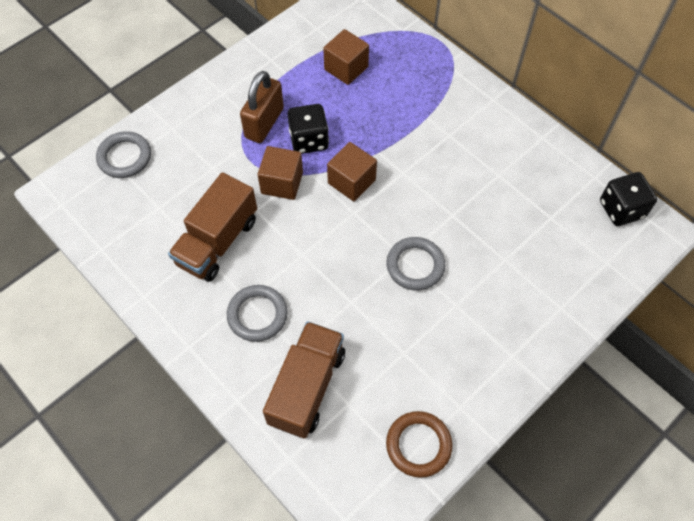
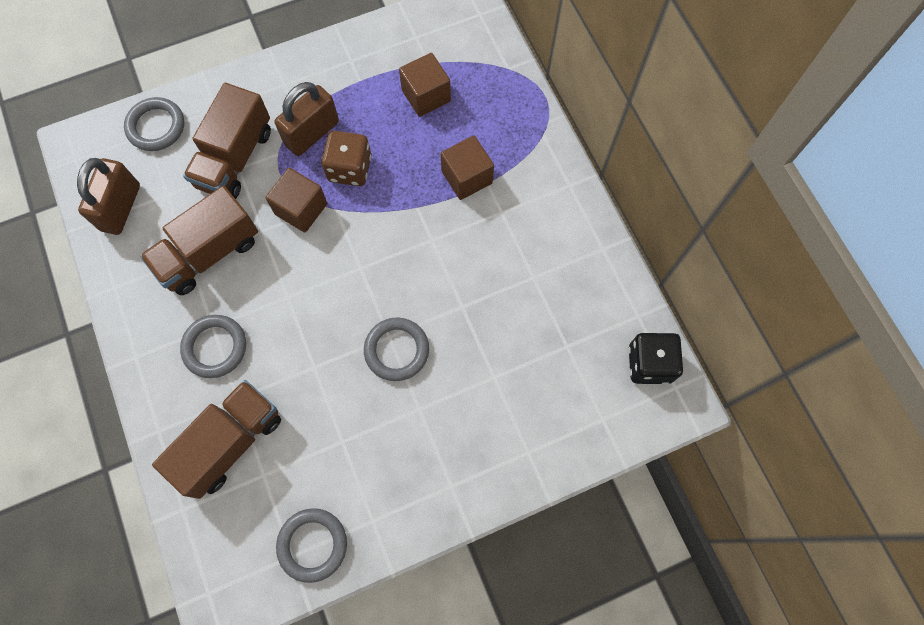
camera: 20 degrees right, 10 degrees up
black dice [288,104,329,154] -> brown dice [321,131,371,186]
brown cube [327,142,377,201] -> brown cube moved to [441,136,494,200]
brown ring [386,411,452,478] -> grey ring [276,508,347,583]
none -> brown padlock [77,158,140,235]
none -> brown truck [183,83,271,199]

